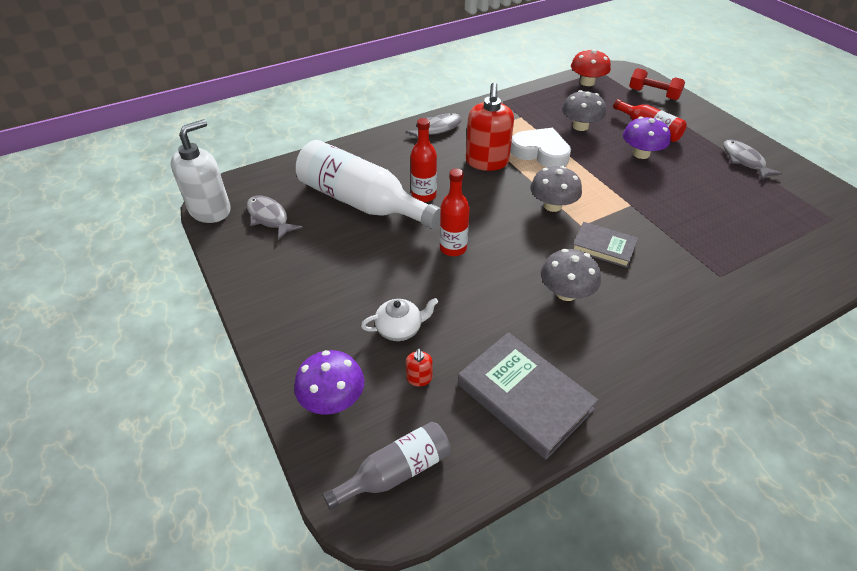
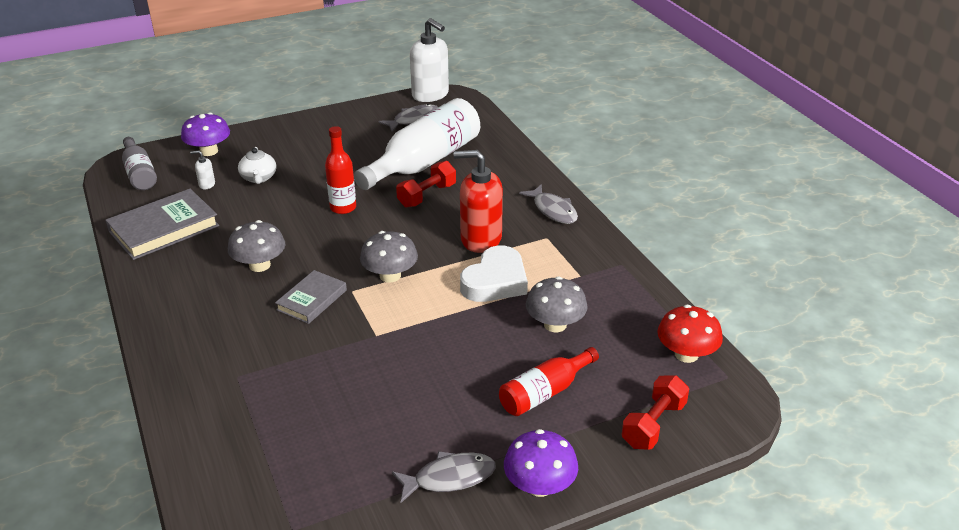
camera: 95 degrees right, 10 degrees down
red soap dispenser [406,349,433,386] -> white soap dispenser [190,151,215,189]
red bottle [410,118,437,202] -> red dumbbell [396,161,456,208]
purple mushroom [623,117,671,159] -> purple mushroom moved to [504,429,578,497]

